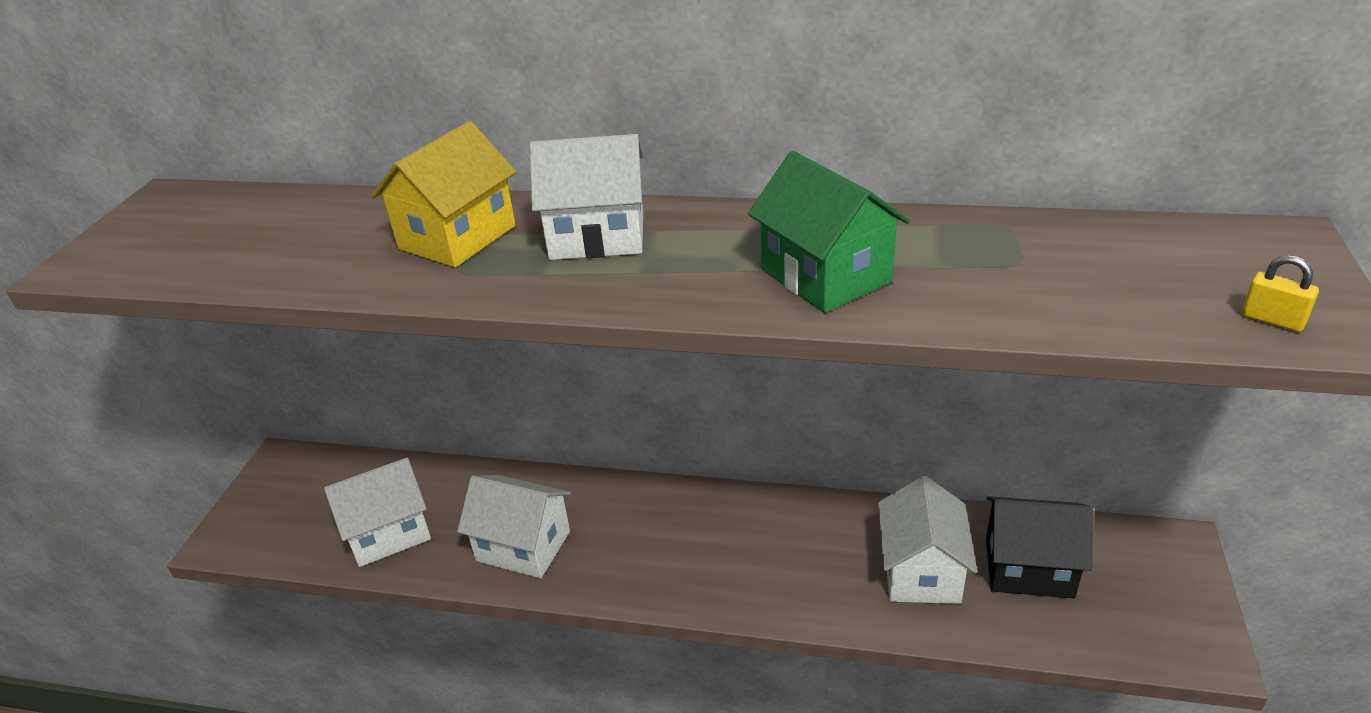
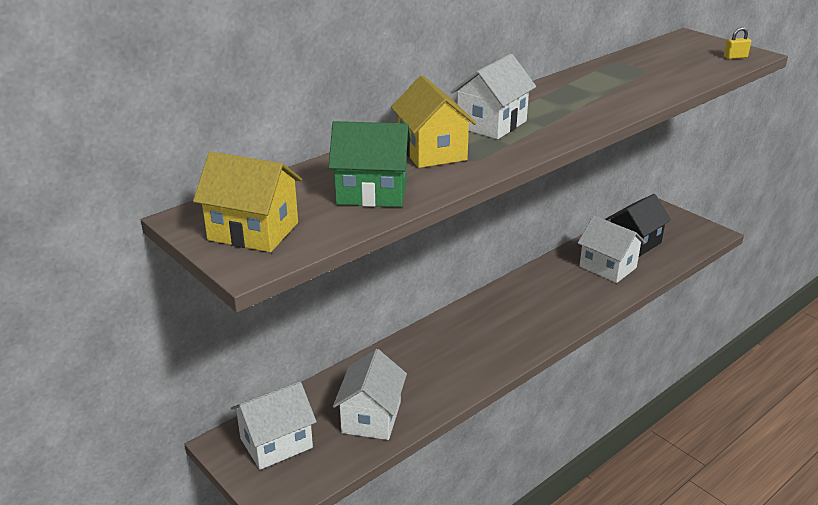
camera: 55 degrees left, 5 degrees down
white house [457,475,571,578] -> white house moved to [231,381,317,470]
green house [748,151,910,313] -> green house moved to [328,121,411,207]
none -> yellow house [193,152,302,252]

